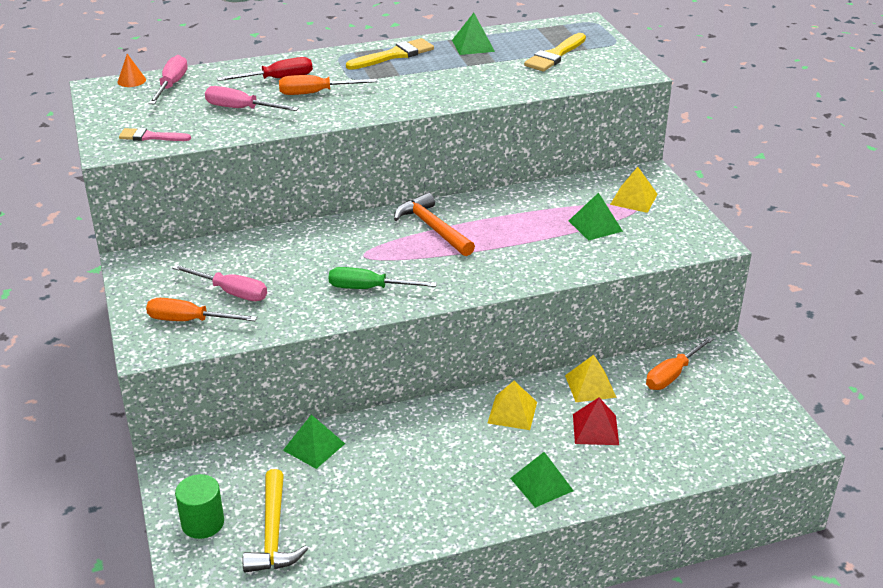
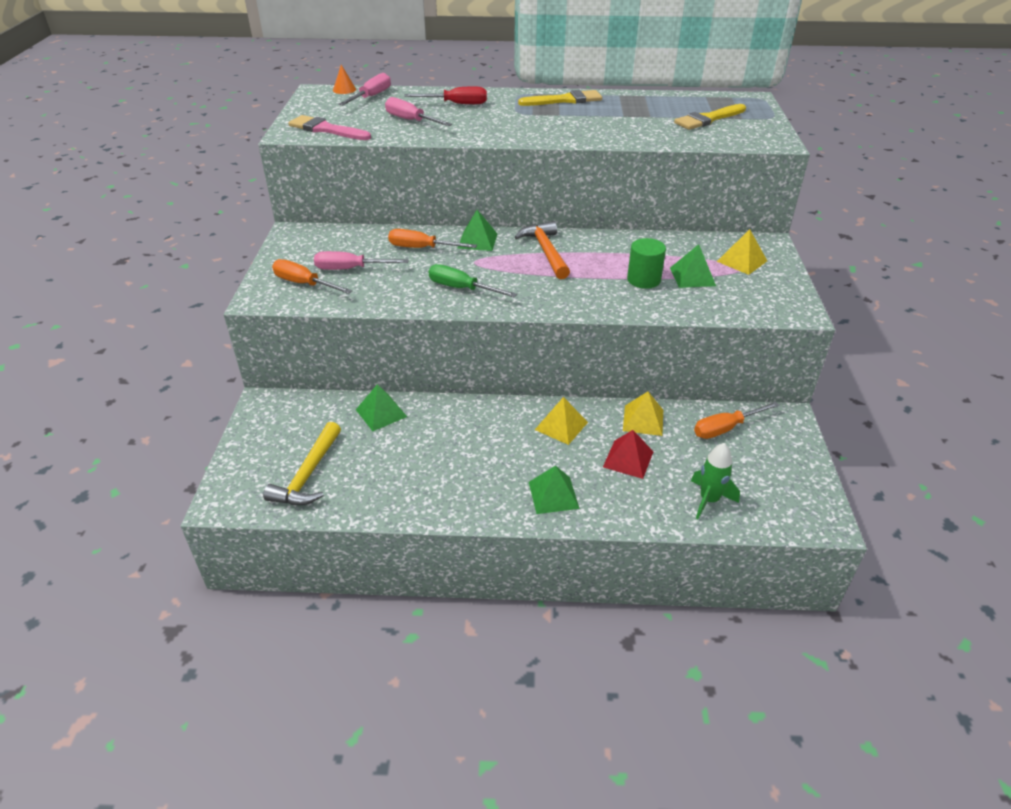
camera: 20 degrees right, 5 degrees up
pink brush [119,128,191,141] -> pink brush [289,115,371,140], size x1.51
pink screwdriver [172,264,267,301] -> pink screwdriver turned 135 degrees clockwise [314,251,409,270]
green cylinder [175,474,224,539] -> green cylinder moved to [627,238,666,289]
orange screwdriver [279,75,377,95] -> orange screwdriver moved to [388,229,477,248]
green pyramid [452,13,495,55] -> green pyramid moved to [458,210,497,251]
none -> green rocket [691,443,740,519]

